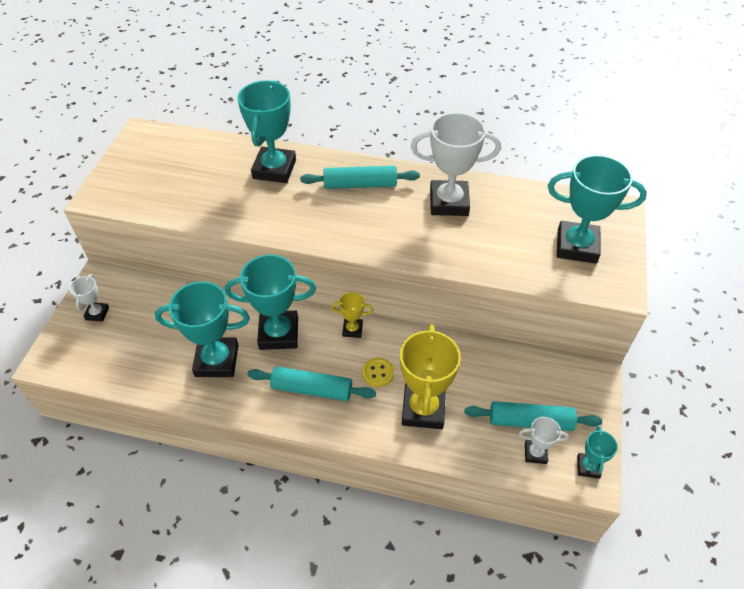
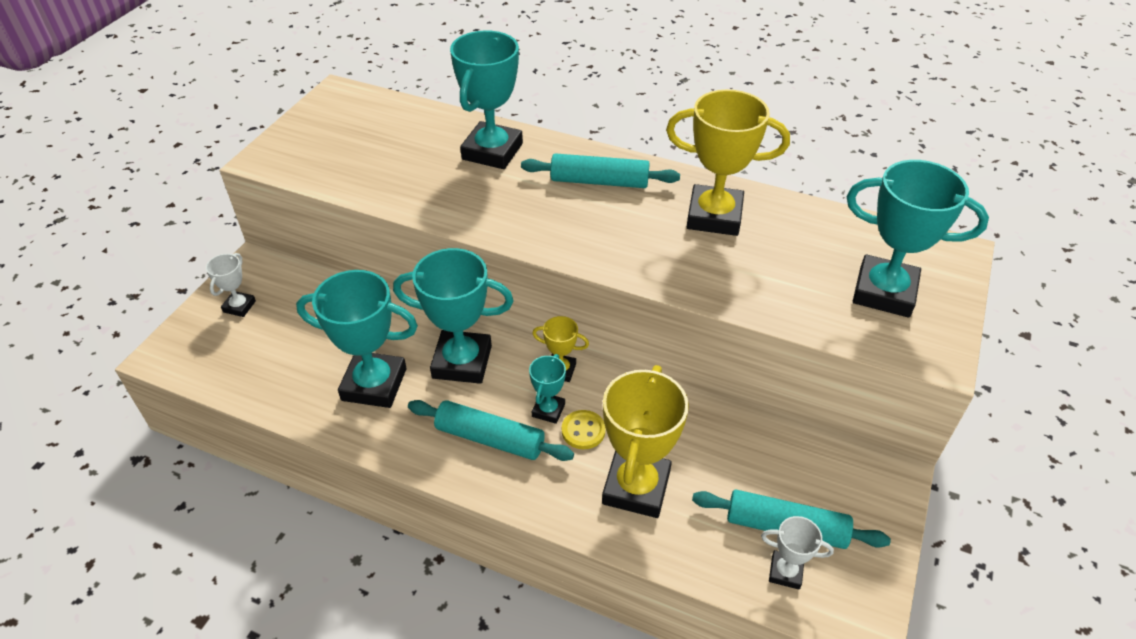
camera: 10 degrees right, 5 degrees down
white trophy [411,112,501,216] -> yellow trophy [666,89,790,236]
turquoise trophy [577,426,618,479] -> turquoise trophy moved to [529,354,566,424]

